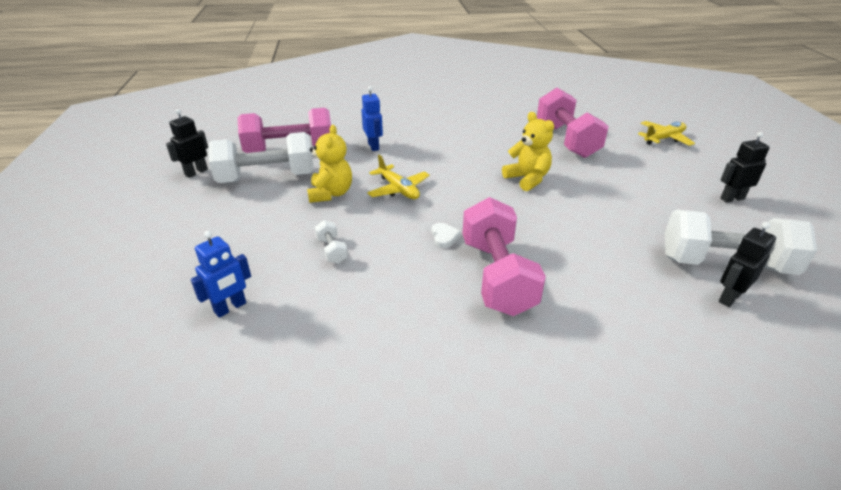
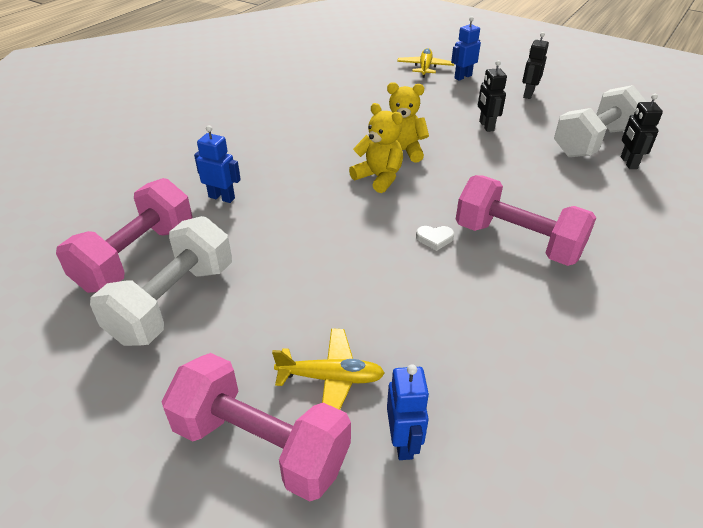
camera: 50 degrees left, 5 degrees up
black robot [166,109,208,178] -> black robot moved to [478,60,507,132]
yellow teddy bear [307,125,352,203] -> yellow teddy bear moved to [349,103,403,193]
white dumbbell [315,220,348,264] -> none
yellow plane [367,155,430,199] -> yellow plane moved to [272,328,385,410]
white heart [432,223,461,248] -> white heart turned 150 degrees clockwise [416,226,454,251]
pink dumbbell [537,88,609,158] -> pink dumbbell moved to [162,353,351,502]
none -> blue robot [451,17,481,81]

